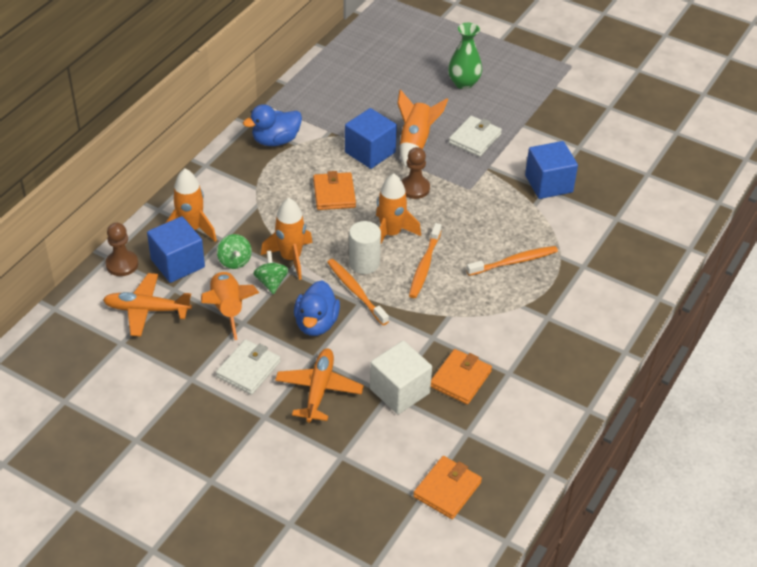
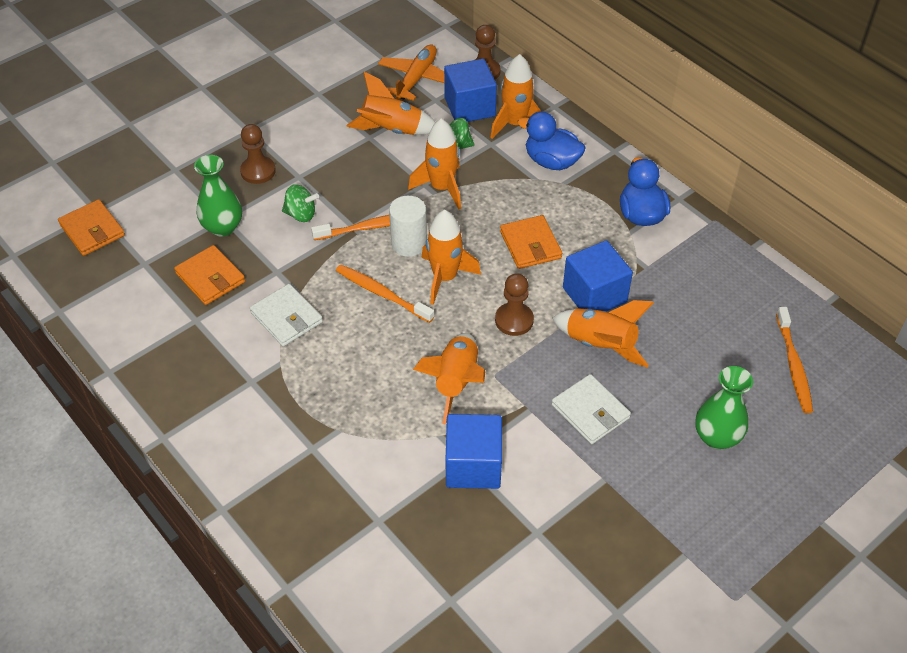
camera: 110 degrees right, 5 degrees up
white wallet [216,339,281,395] -> white wallet moved to [250,284,323,347]
green spinning top [253,251,289,294] -> green spinning top moved to [282,184,319,222]
orange plane [275,348,364,423] -> brown pawn [240,124,276,184]
blue duck [294,280,340,336] -> blue duck moved to [517,111,586,170]
orange wallet [313,171,356,210] -> orange wallet turned 60 degrees clockwise [500,215,562,269]
white cube [370,341,432,414] -> green vase [194,155,242,237]
orange toothbrush [466,246,558,276] -> orange toothbrush moved to [776,307,813,413]
none -> orange rocket [413,333,485,425]

